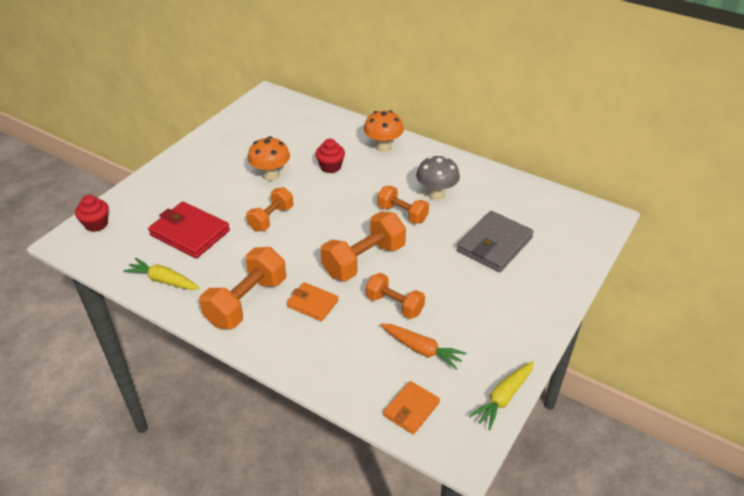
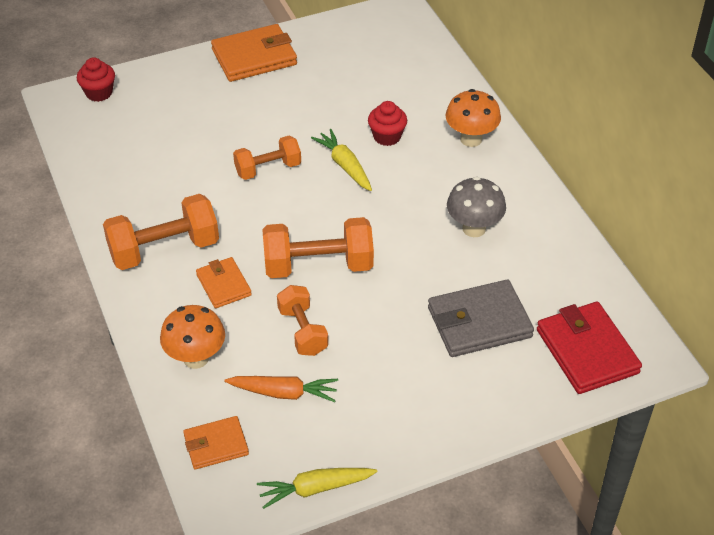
camera: 35 degrees right, 5 degrees up
yellow carrot [123,258,200,290] -> yellow carrot moved to [311,129,372,191]
red wallet [148,202,230,258] -> red wallet moved to [537,302,642,394]
orange mushroom [248,136,290,181] -> orange mushroom moved to [160,305,225,369]
orange dumbbell [377,186,429,224] -> none
orange carrot [381,324,466,370] -> orange carrot turned 60 degrees counterclockwise [224,376,338,402]
none -> orange wallet [211,24,297,82]

